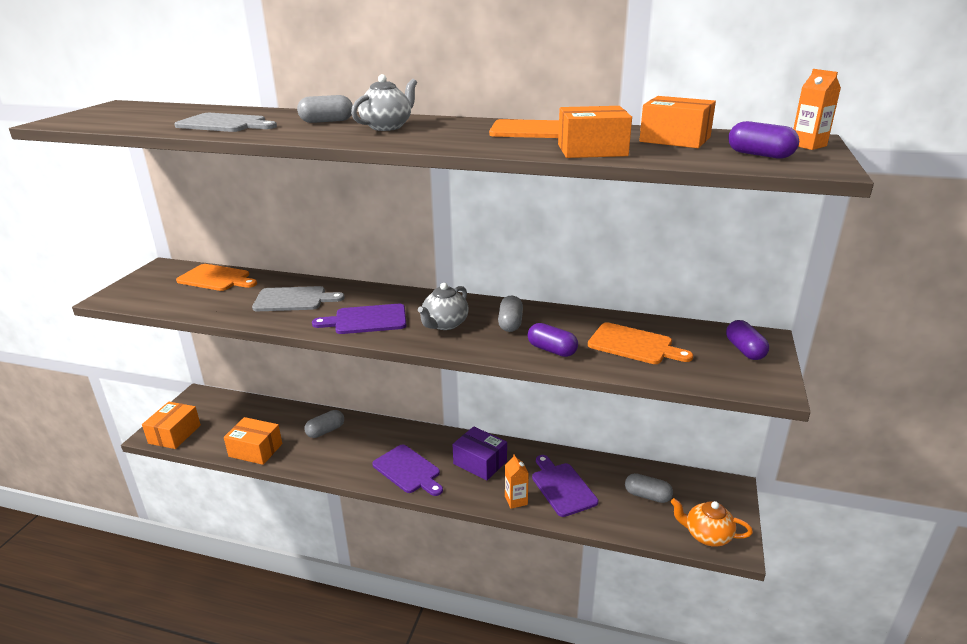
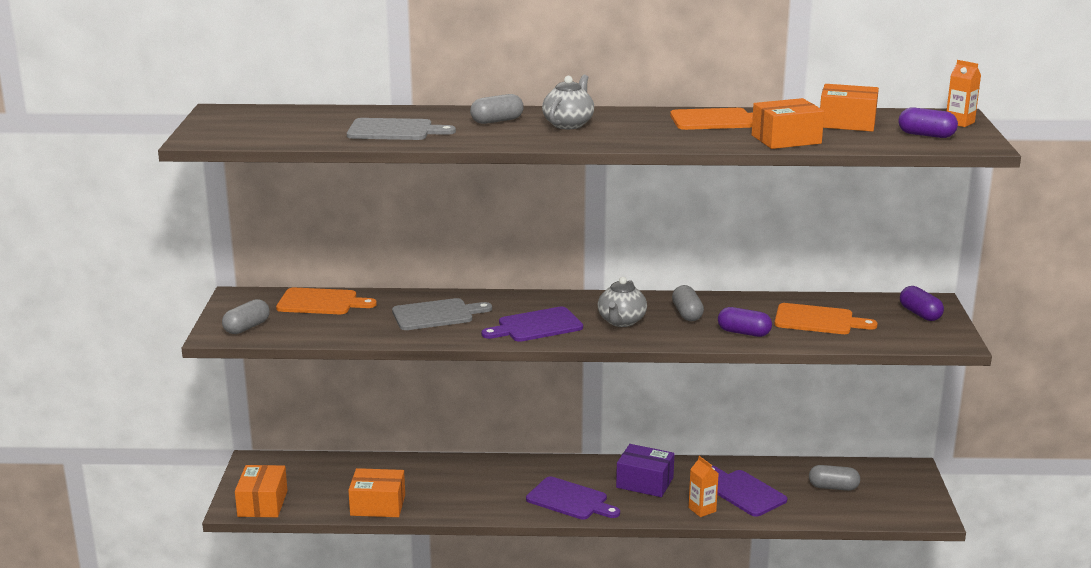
camera: 15 degrees left, 5 degrees down
grey capsule [305,410,344,438] -> grey capsule moved to [222,299,270,334]
orange teapot [670,498,753,547] -> none

